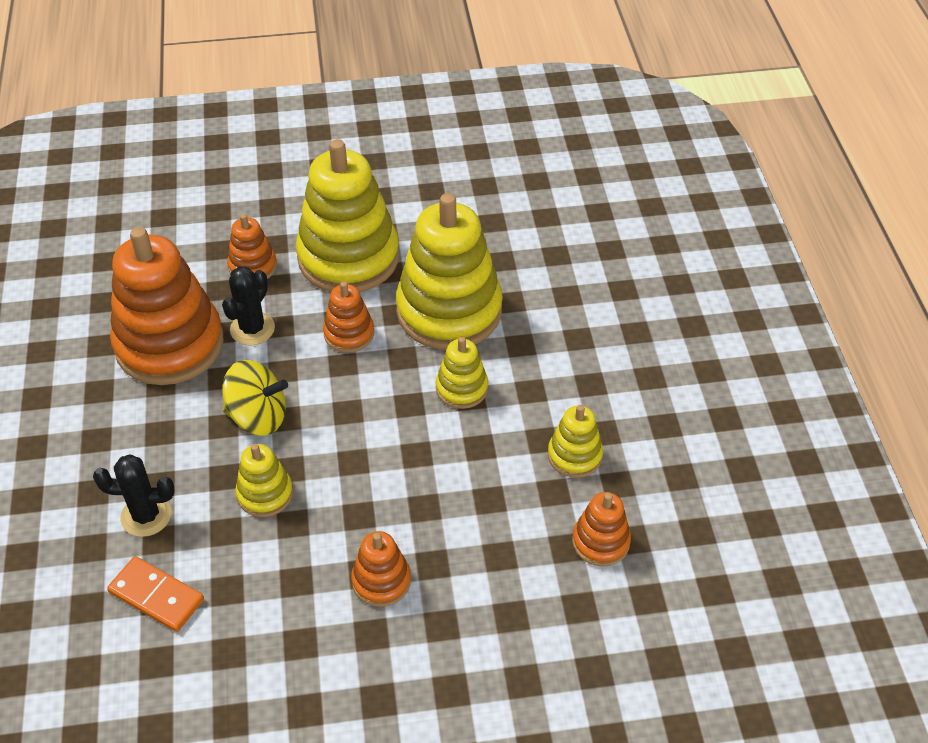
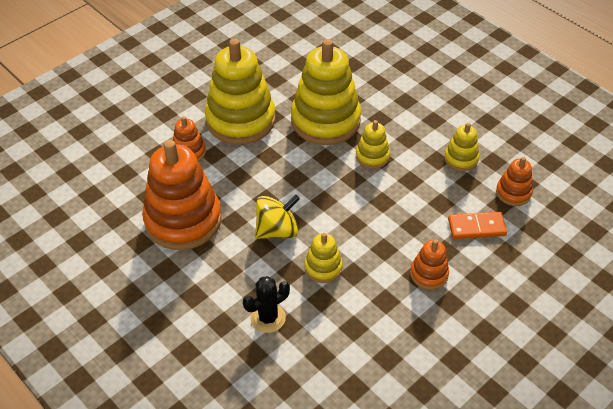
camera: 35 degrees left, 0 degrees up
orange domino [107,556,204,632] -> orange domino moved to [448,212,507,239]
black cactus [222,267,275,346] -> none
orange stacking toy [323,281,374,353] -> none

